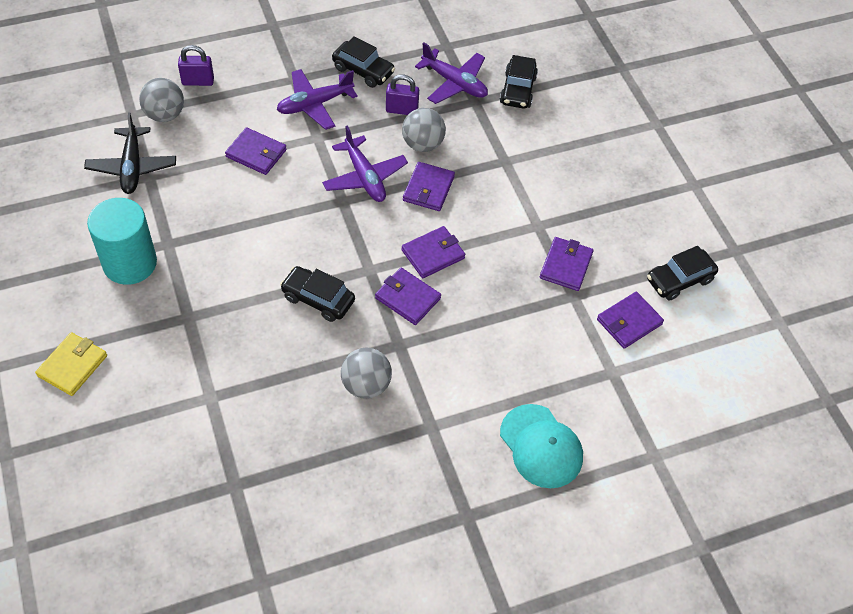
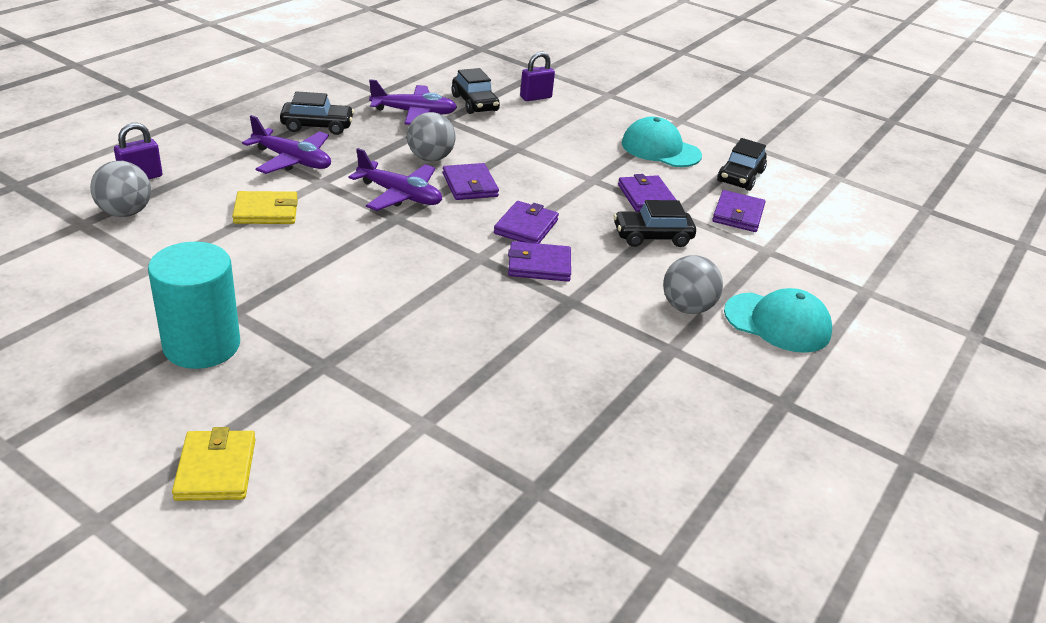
camera: 35 degrees left, 20 degrees down
black plane [84,112,176,194] -> none
purple wallet [225,127,286,175] -> yellow wallet [232,191,298,224]
purple plane [277,69,358,130] -> purple plane turned 90 degrees counterclockwise [242,115,331,174]
black car [280,266,355,322] -> black car moved to [614,200,696,247]
grey ball [341,347,392,399] -> grey ball moved to [663,255,723,314]
purple padlock [386,74,419,115] -> purple padlock moved to [520,51,555,101]
none -> turquoise cap [622,117,702,167]

